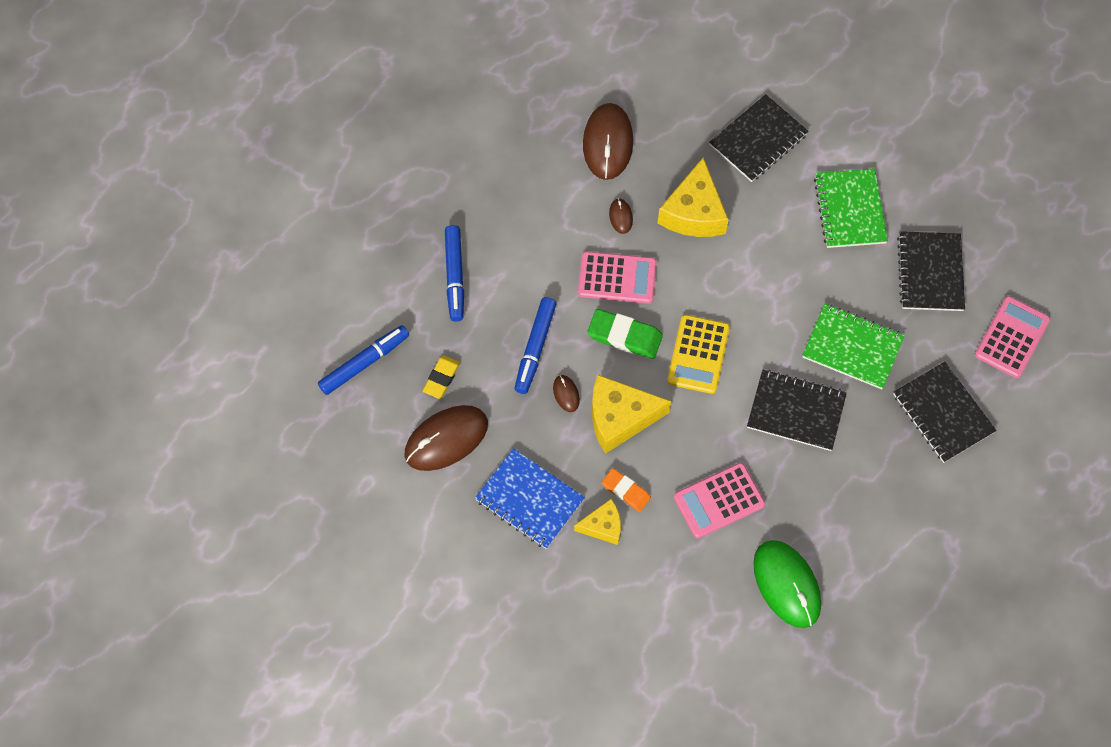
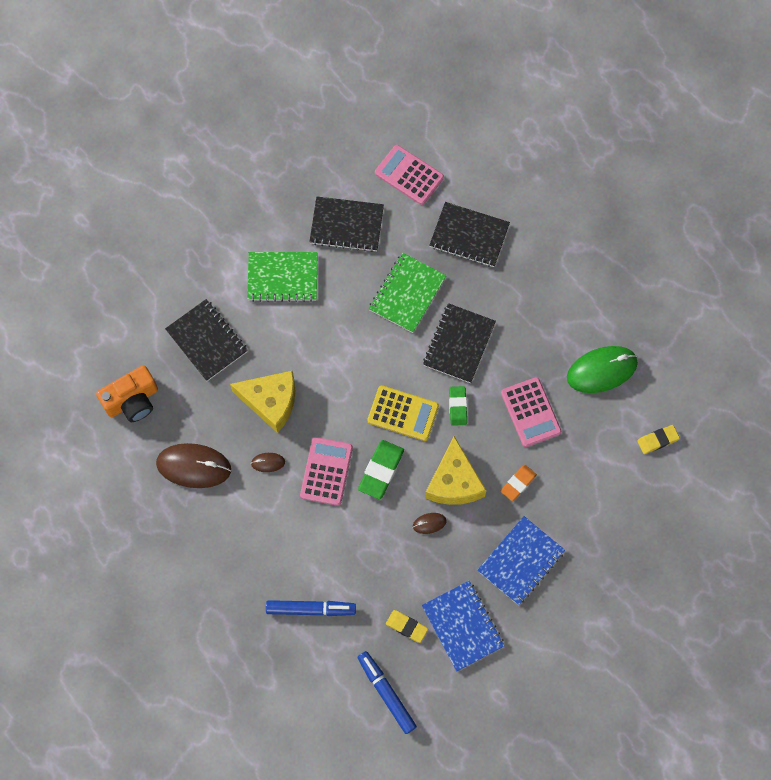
camera: 85 degrees left, 5 degrees up
brown mouse [404,405,488,471] -> blue notebook [422,581,505,671]
blue marker [515,297,556,394] -> none
yellow cheese [574,499,621,545] -> none
black notebook [893,362,997,463] -> black notebook turned 45 degrees clockwise [429,202,510,267]
none -> orange camera [96,365,158,422]
none -> green eraser [449,386,467,426]
none -> yellow eraser [637,425,680,454]

